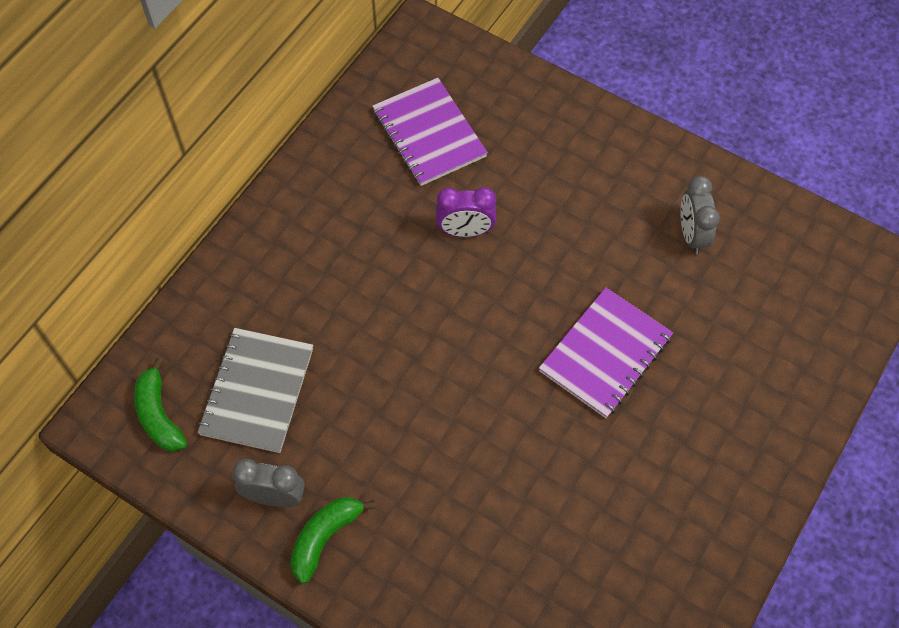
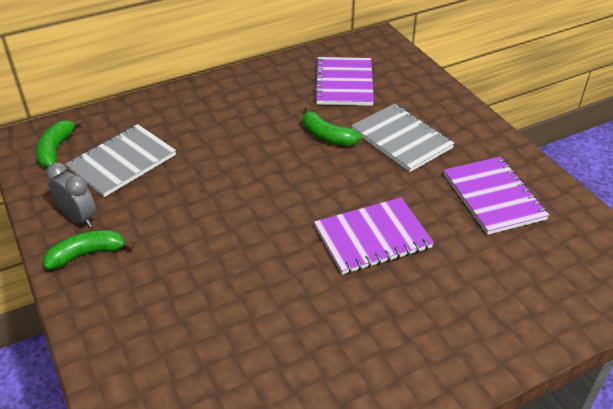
camera: 30 degrees right, 20 degrees down
purple clock [436,187,496,237] -> green banana [303,107,361,146]
grey clock [680,176,720,254] -> purple notebook [444,157,549,235]
none -> grey notebook [351,104,455,172]

